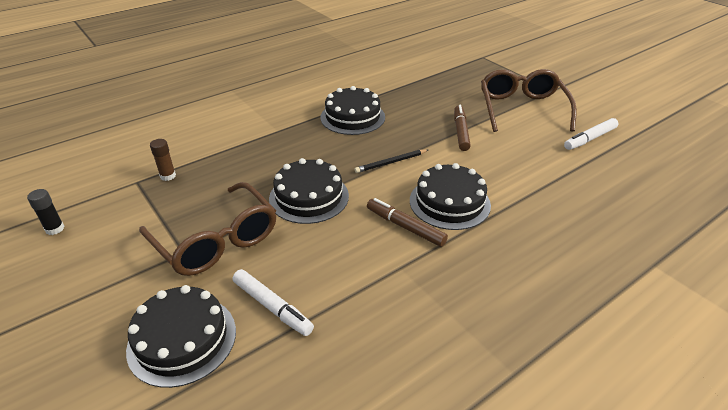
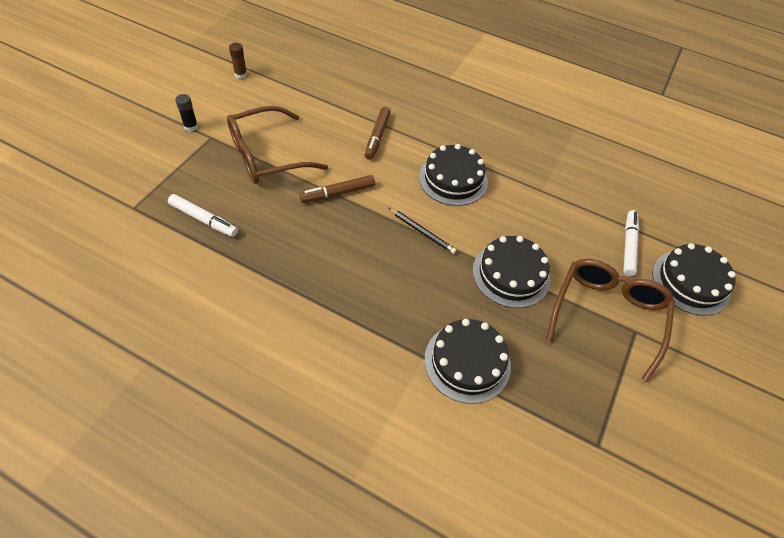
camera: 120 degrees left, 15 degrees up
black glue stick [27,189,64,235] -> black glue stick moved to [175,94,198,132]
brown glue stick [150,139,176,181] -> brown glue stick moved to [229,43,247,79]
black cake [320,86,385,135] -> black cake moved to [424,319,511,404]
brown marker [367,198,448,247] -> brown marker moved to [365,107,391,160]
white marker [564,118,619,150] -> white marker moved to [168,194,238,237]

